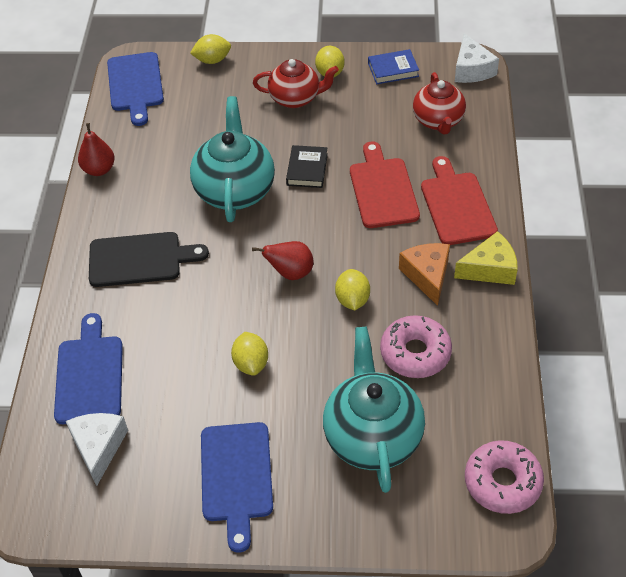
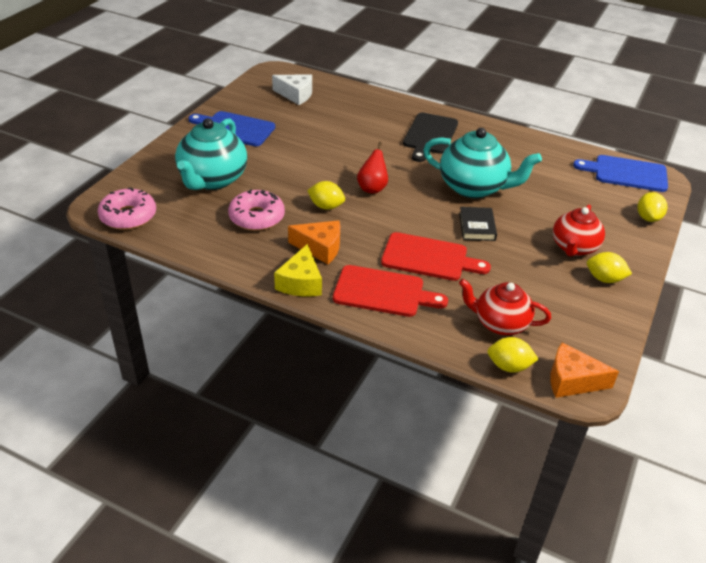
camera: 110 degrees right, 10 degrees down
blue cutting board [54,313,123,424] -> none
red pear [78,123,115,176] -> none
yellow lemon [231,332,268,376] -> yellow lemon moved to [487,337,539,373]
black book [286,145,328,188] -> black book turned 60 degrees clockwise [459,207,497,241]
turquoise teapot [323,326,425,493] -> turquoise teapot turned 90 degrees clockwise [175,118,247,190]
blue book [368,49,419,84] -> none
white cheese [455,33,499,83] -> orange cheese [550,342,619,398]

